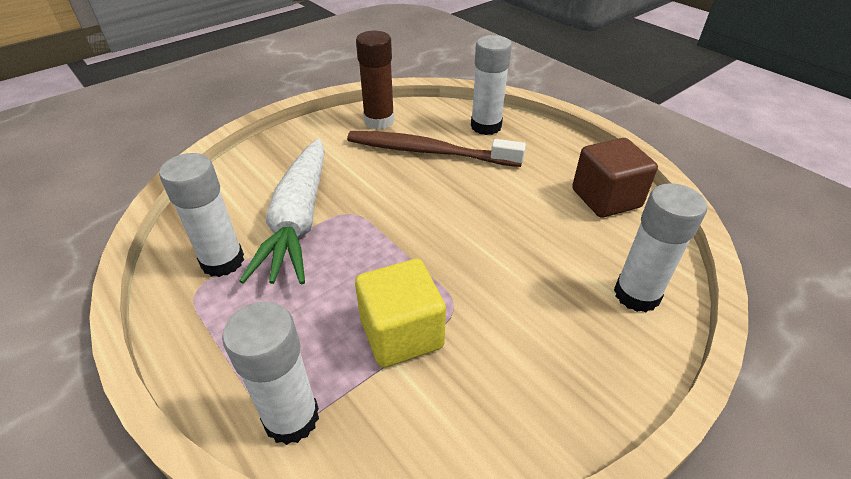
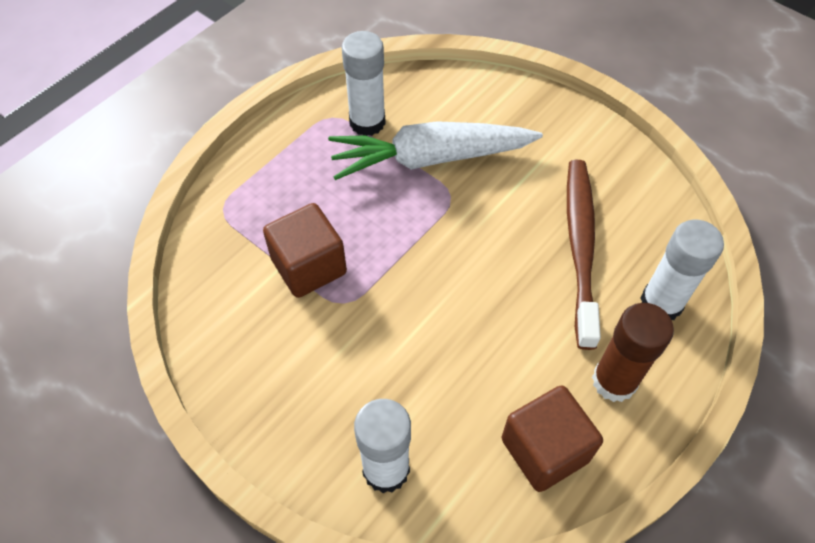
camera: 80 degrees right, 15 degrees up
white glue stick [222,302,319,445] -> none
yellow cube [355,259,446,367] -> brown cube [263,203,347,298]
brown glue stick [356,31,395,129] -> brown glue stick moved to [592,303,674,402]

